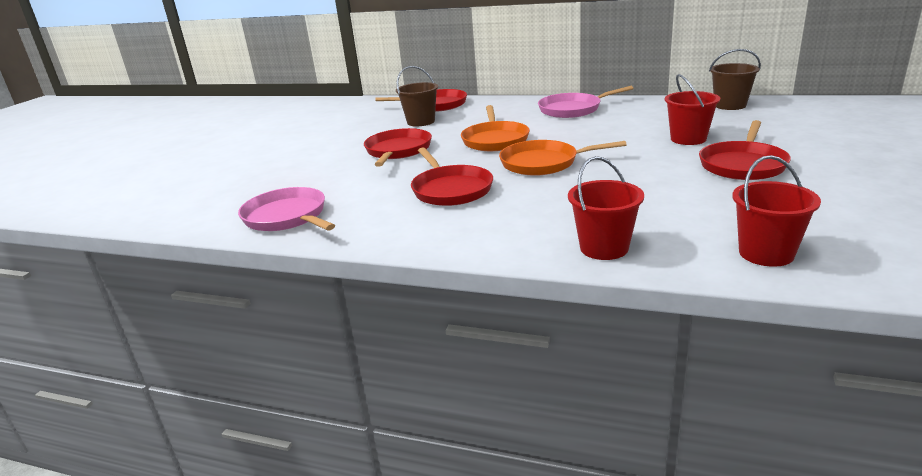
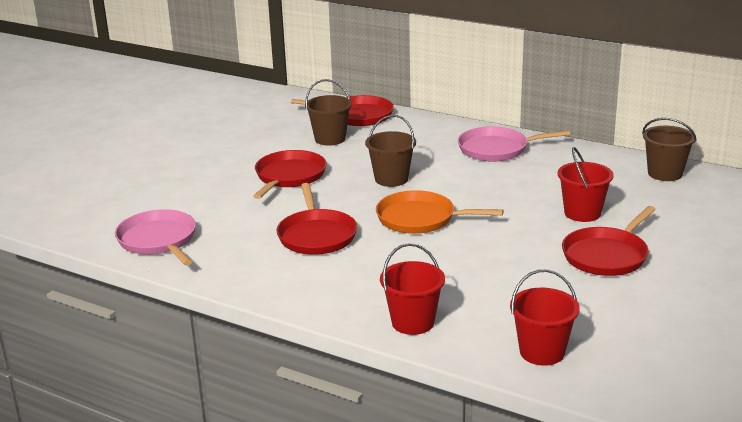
camera: 10 degrees right, 0 degrees up
orange pan [461,105,530,151] -> brown bucket [365,115,416,187]

